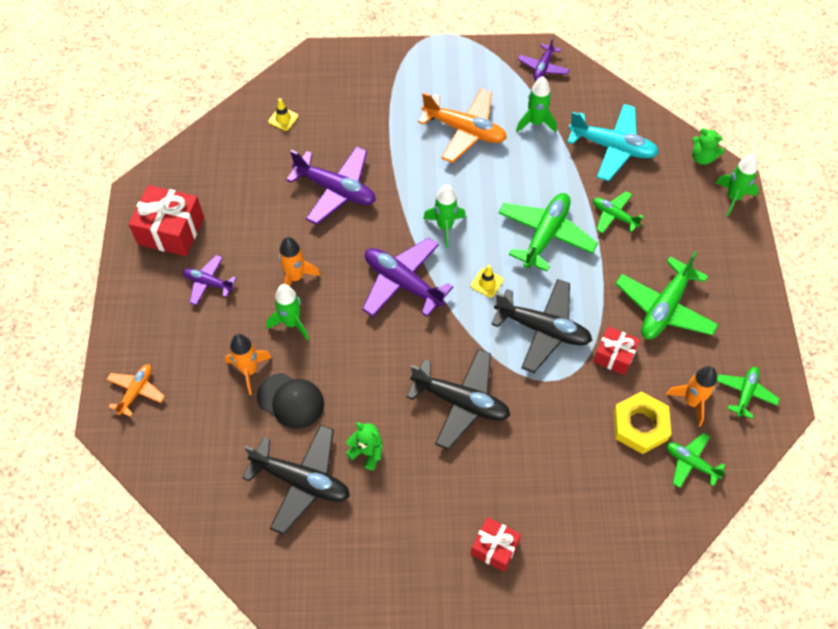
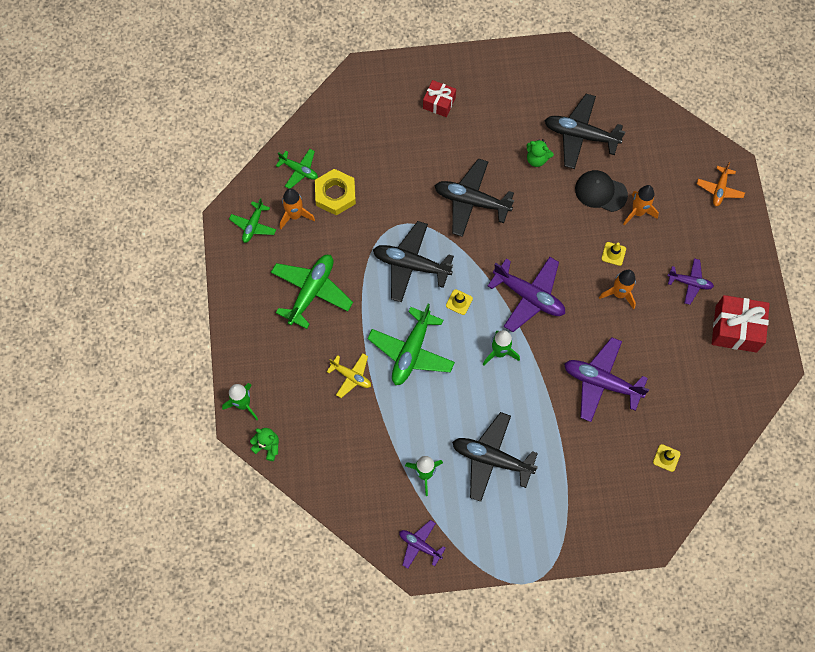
camera: 175 degrees right, 10 degrees up
green rocket [267,284,309,341] -> yellow traffic cone [601,242,626,266]
orange plane [418,89,507,163] -> black plane [452,412,538,502]
purple plane [518,37,570,81] -> purple plane turned 75 degrees counterclockwise [399,520,446,569]
turquoise plane [567,104,659,181] -> none
green plane [593,191,644,234] -> yellow plane [327,353,371,398]
red gift [593,326,640,375] -> none

